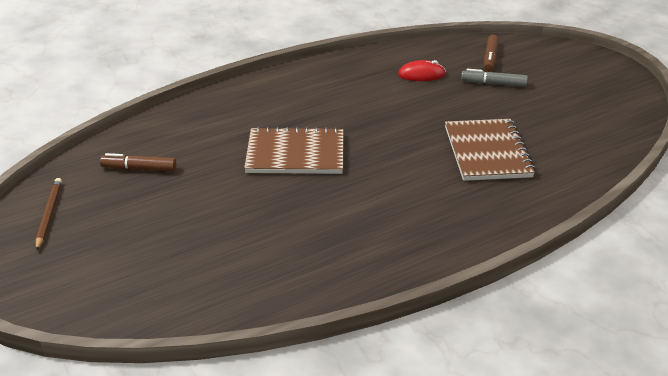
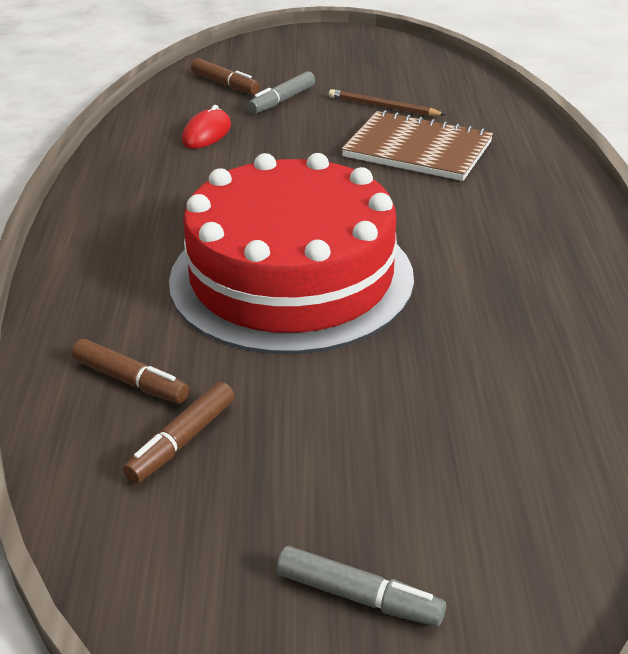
camera: 60 degrees left, 0 degrees up
brown pencil [36,178,62,251] -> brown pencil moved to [329,89,446,116]
brown notebook [244,127,343,174] -> red cake [169,153,414,354]
none -> brown marker [72,339,189,403]
none -> grey marker [276,546,446,627]

